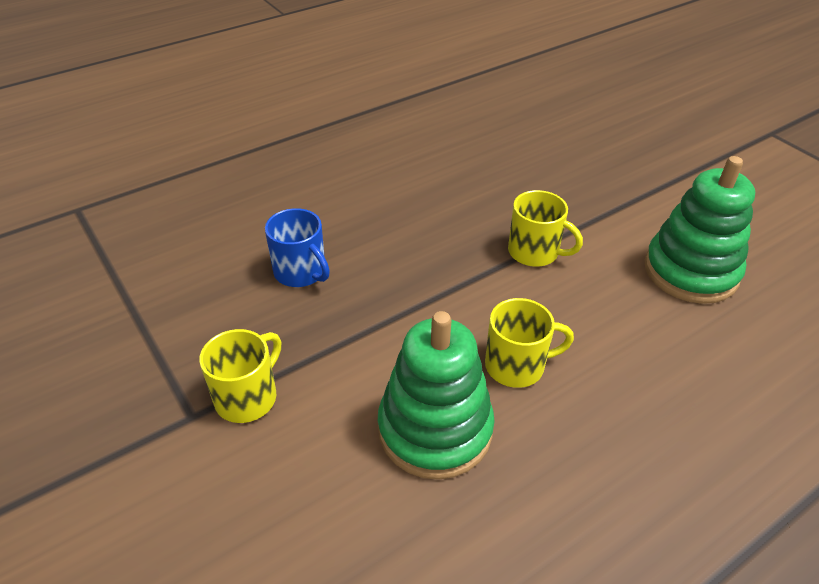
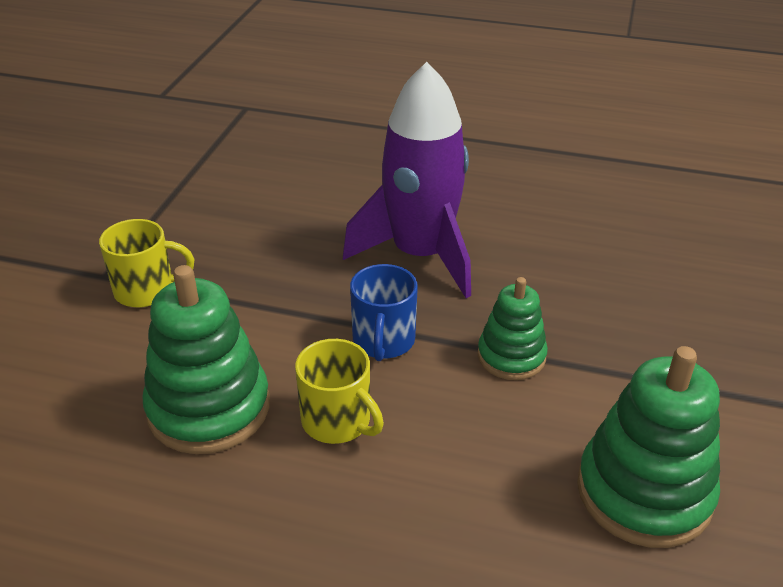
camera: 50 degrees right, 5 degrees down
blue mug [265,208,330,287] -> blue mug moved to [350,264,418,361]
yellow mug [508,190,583,267] -> green stacking toy [478,277,548,380]
none -> purple rocket [343,62,471,298]

